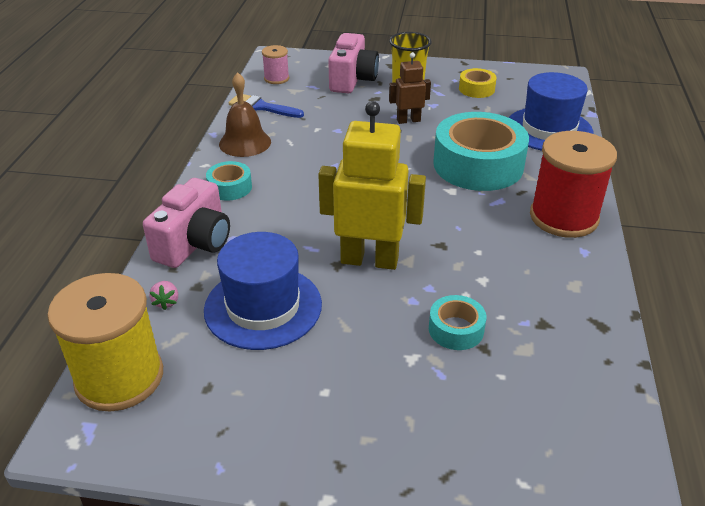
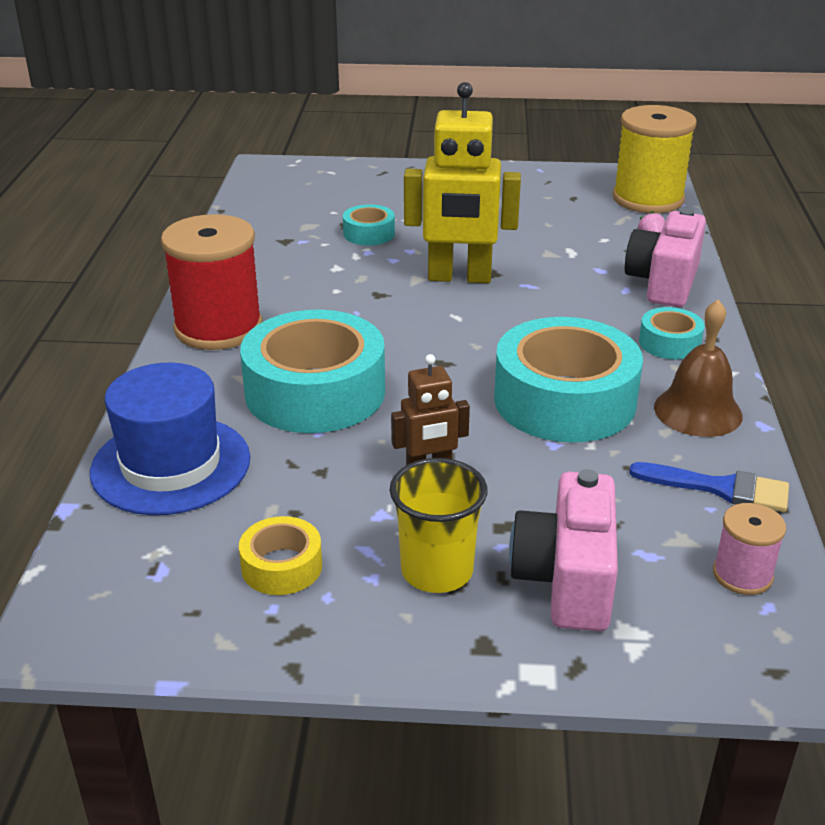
camera: 175 degrees right, 5 degrees down
blue hat [204,232,322,350] -> none
none -> turquoise tape [494,317,643,442]

